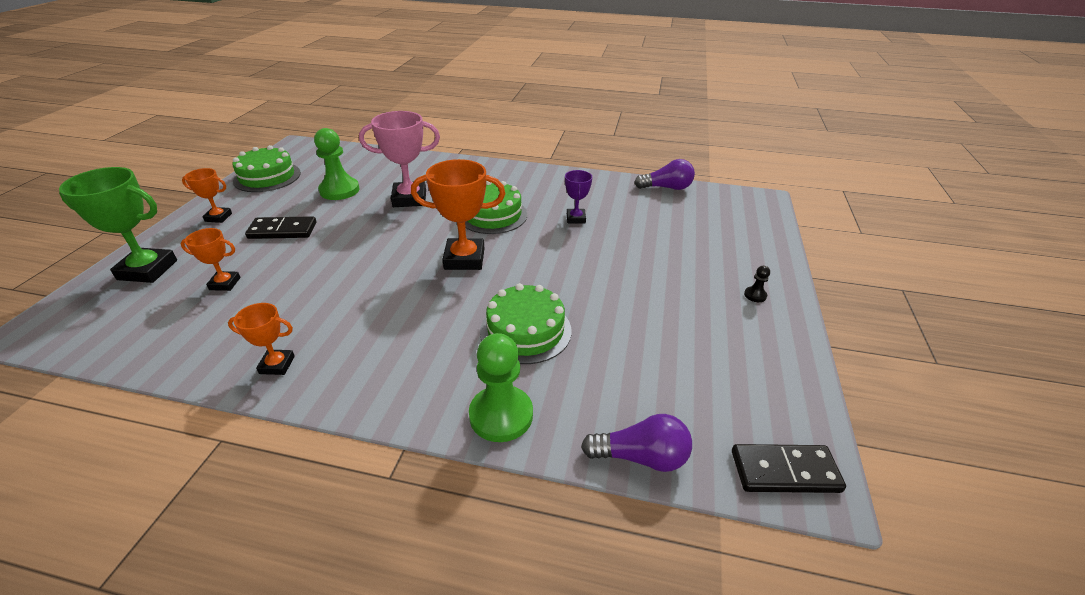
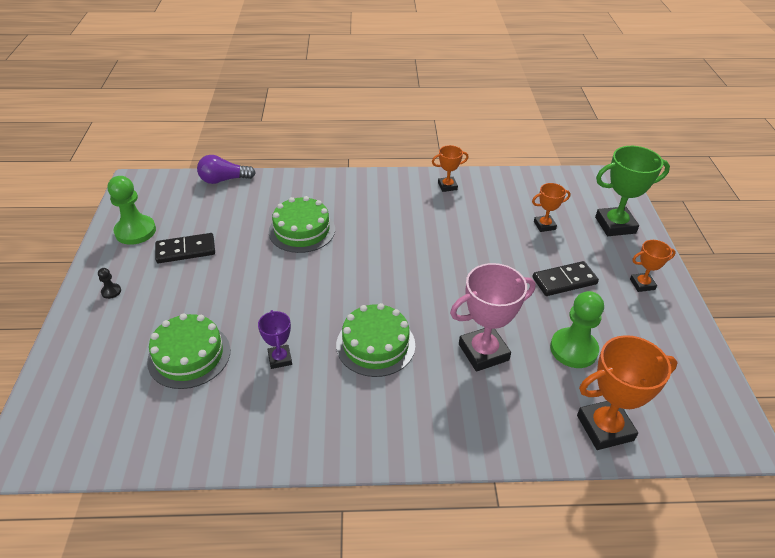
camera: 165 degrees right, 5 degrees up
green cake [233,145,301,192] -> green cake moved to [147,314,230,389]
orange trophy [411,159,505,270] -> orange trophy moved to [577,335,677,450]
green pawn [469,333,533,442] -> green pawn moved to [108,176,156,245]
purple light bulb [634,159,695,190] -> none
black domino [732,444,846,493] -> black domino moved to [155,233,215,263]

